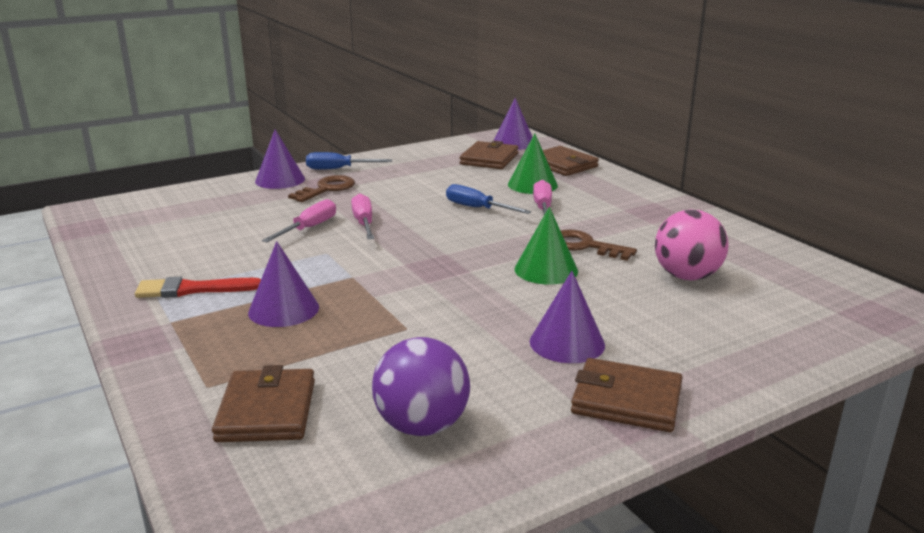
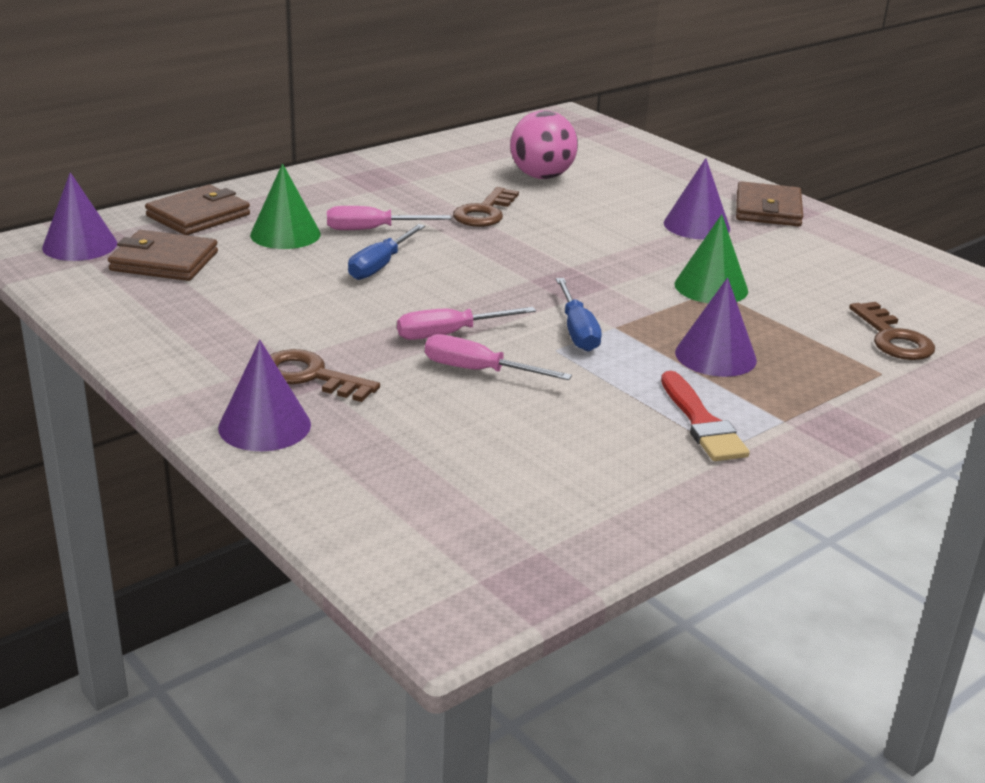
camera: 100 degrees left, 5 degrees up
brown wallet [212,365,315,442] -> brown key [849,302,935,360]
blue screwdriver [306,152,392,170] -> blue screwdriver moved to [556,278,602,352]
purple ball [372,337,470,436] -> none
green cone [514,207,578,284] -> green cone moved to [675,214,748,303]

